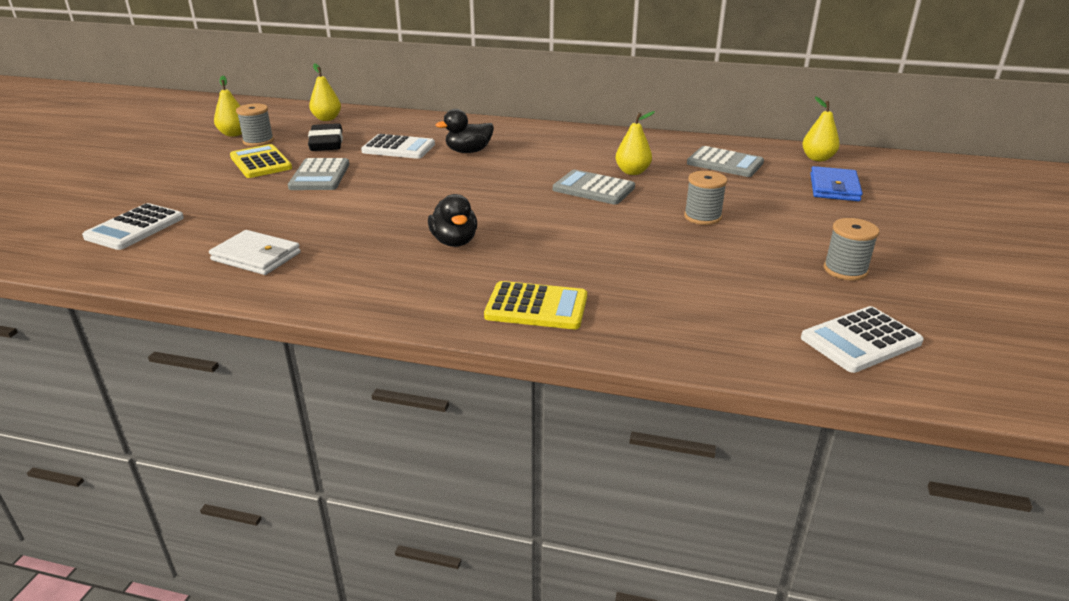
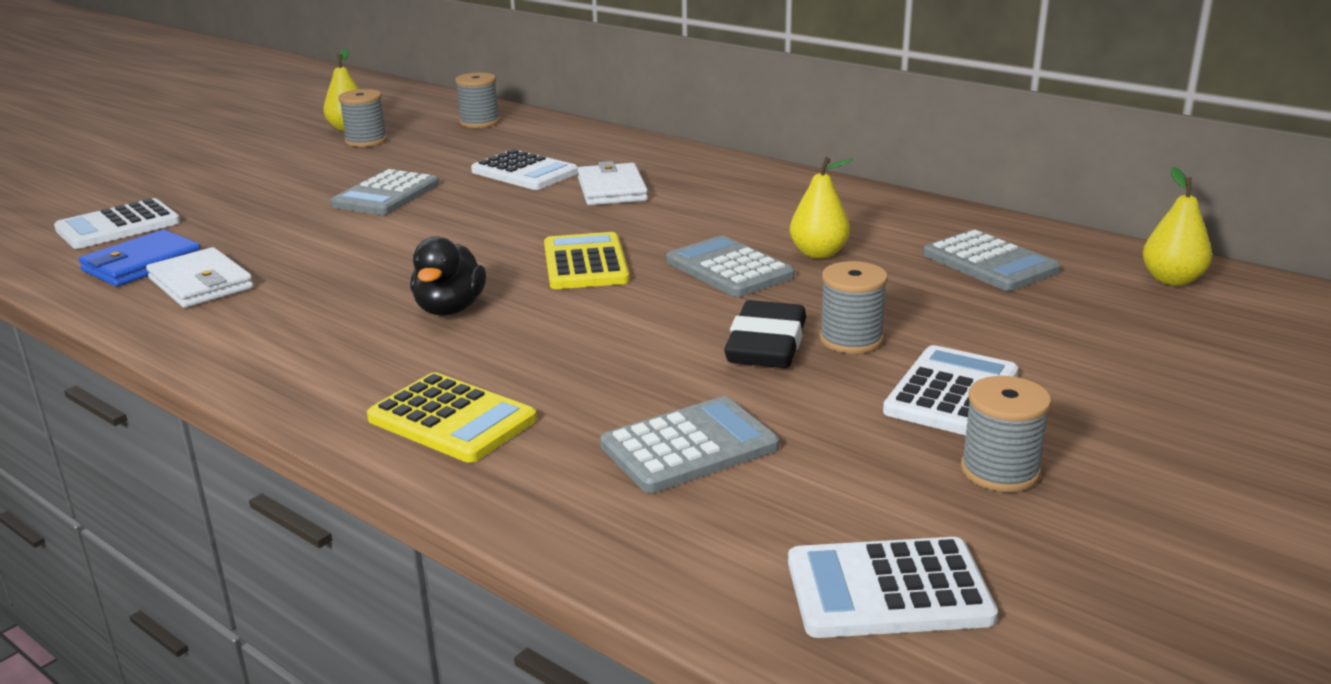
camera: 25 degrees right, 5 degrees down
yellow calculator [230,144,292,178] -> yellow calculator moved to [544,232,630,289]
black eraser [308,123,343,151] -> black eraser moved to [724,300,806,368]
yellow pear [309,63,341,121] -> grey spool [455,73,500,128]
black duck [436,109,494,153] -> white wallet [577,161,648,205]
blue wallet [810,166,863,201] -> blue wallet moved to [78,230,200,287]
none -> grey calculator [600,396,779,493]
none -> white calculator [883,345,1018,435]

